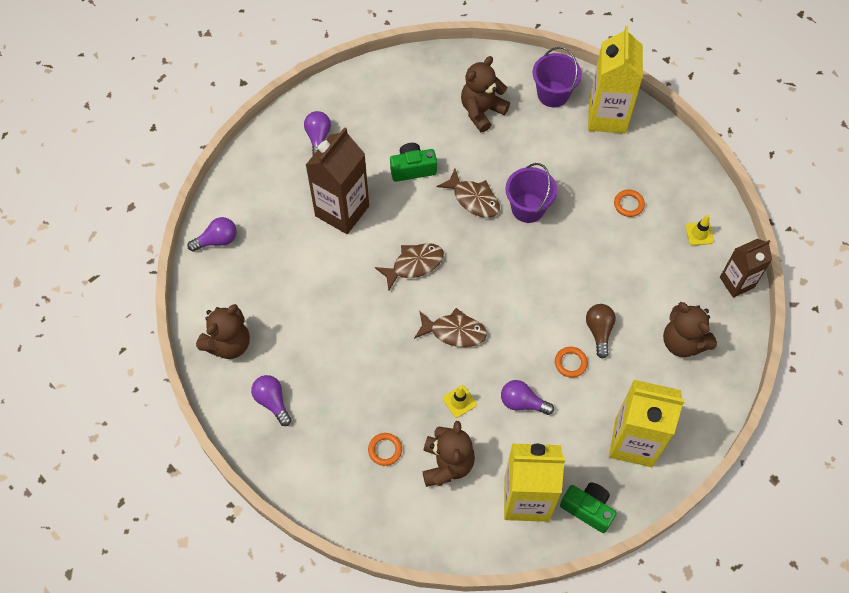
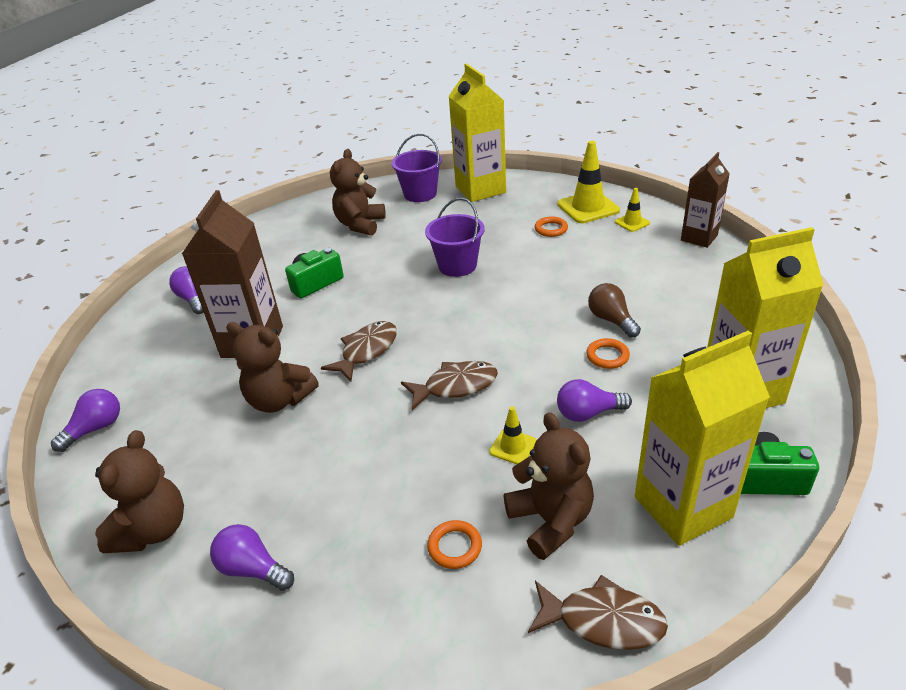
camera: 25 degrees left, 25 degrees down
brown fish [437,169,500,218] -> brown fish moved to [528,575,668,650]
brown teddy bear [663,302,717,357] -> brown teddy bear moved to [226,322,319,413]
none -> yellow traffic cone [557,141,620,223]

